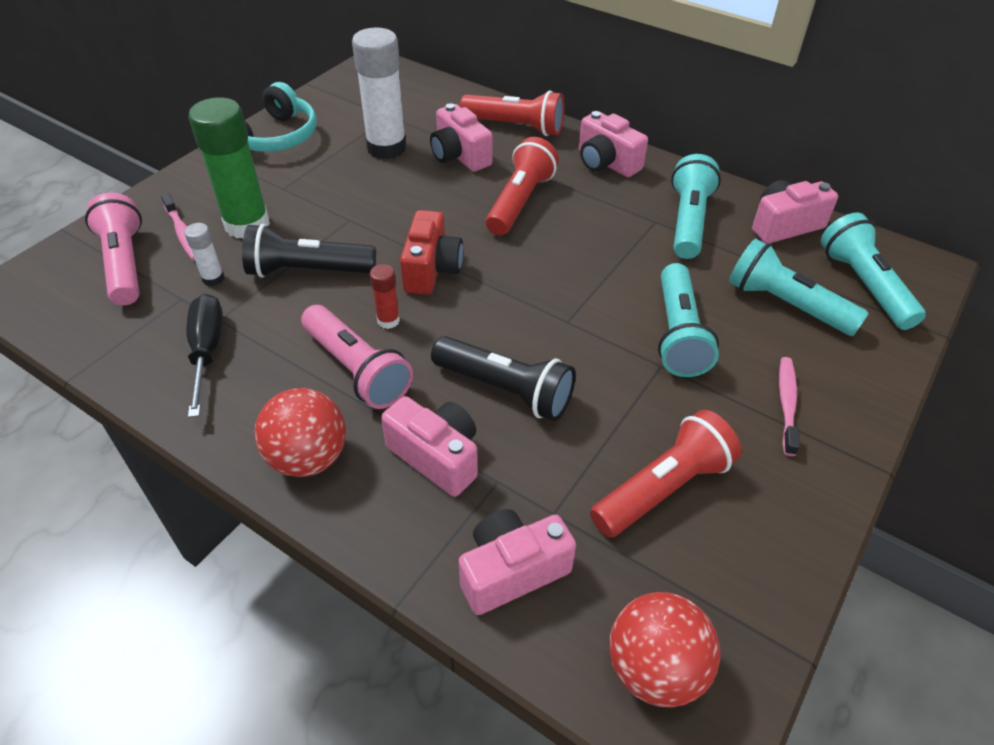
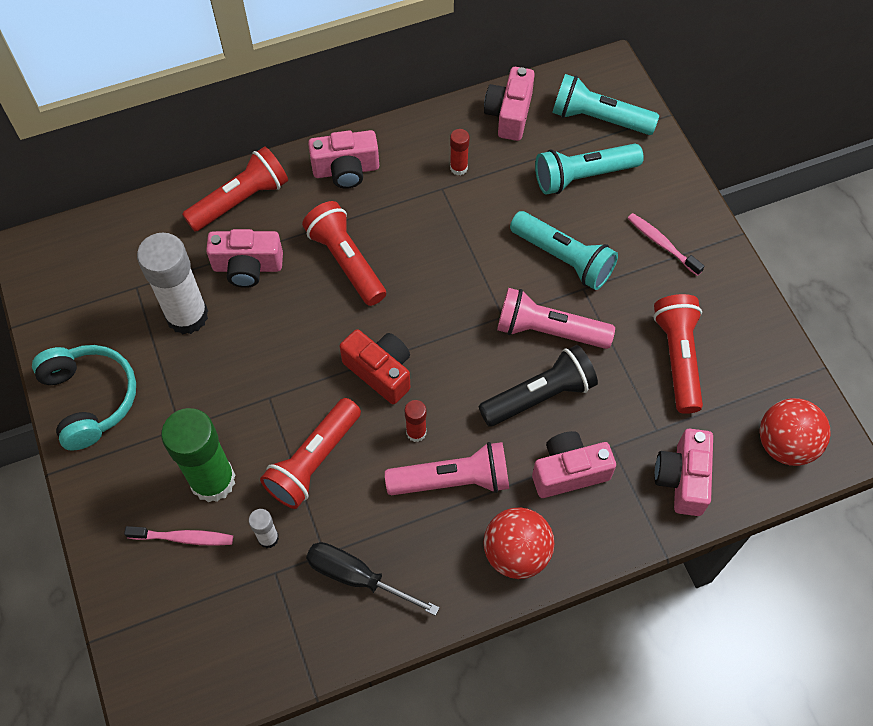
camera: 55 degrees left, 15 degrees up
pink flashlight [85,193,142,305] -> pink flashlight moved to [497,288,615,349]
black flashlight [242,224,376,278] -> red flashlight [260,398,361,509]
turquoise flashlight [671,154,721,259] -> red glue stick [450,129,470,175]

